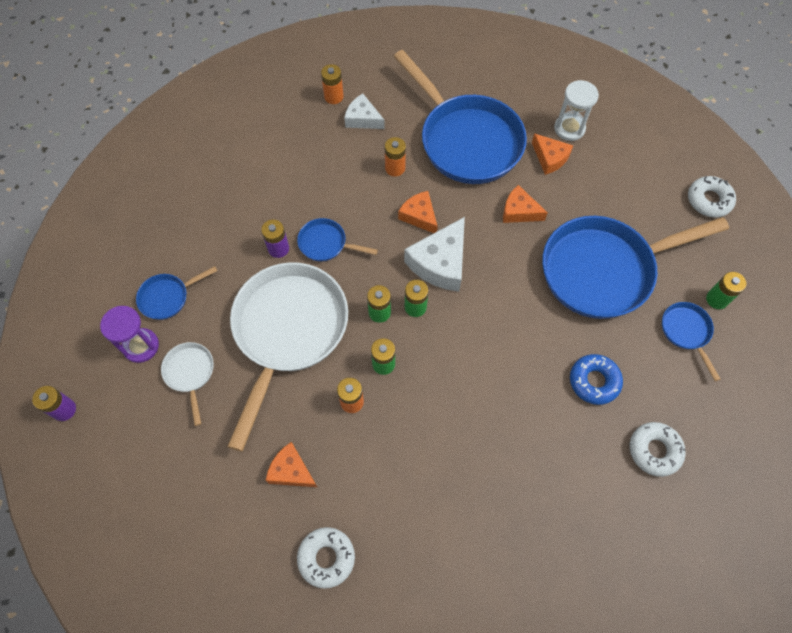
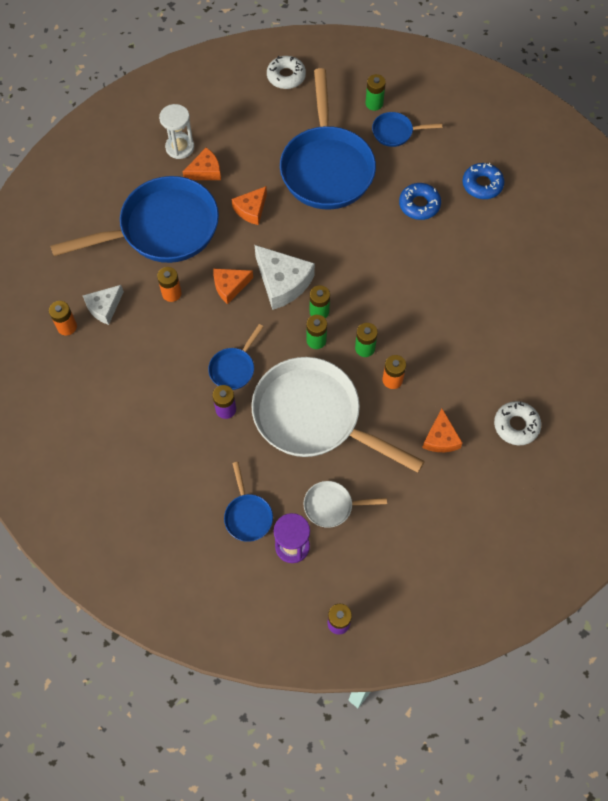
camera: 75 degrees left, 0 degrees up
orange cheese [266,442,317,487] -> orange cheese turned 45 degrees counterclockwise [422,408,462,452]
white donut [630,422,686,477] -> blue donut [462,163,504,199]

